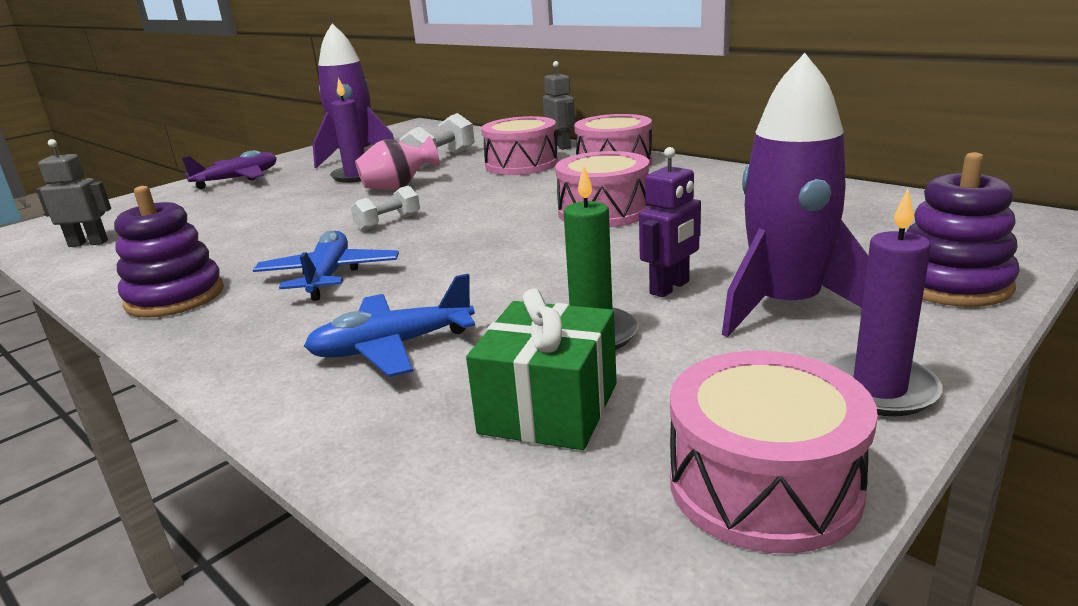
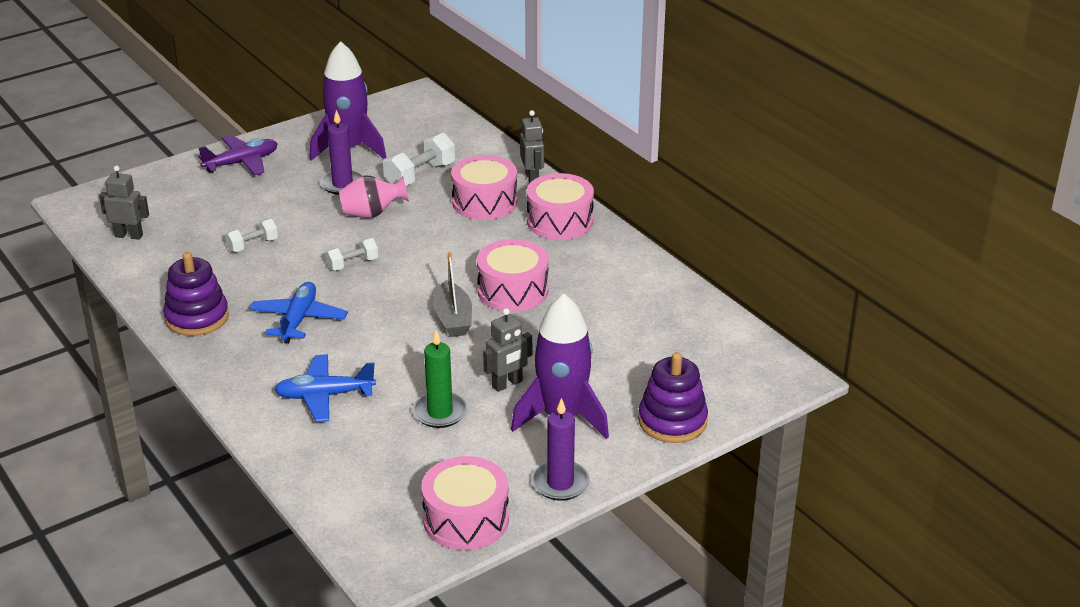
camera: 10 degrees right, 10 degrees up
green gift [466,288,617,450] -> none
purple robot [639,147,701,297] -> grey robot [483,308,532,392]
none -> white dumbbell [225,219,278,252]
none -> grey boat [433,252,472,337]

